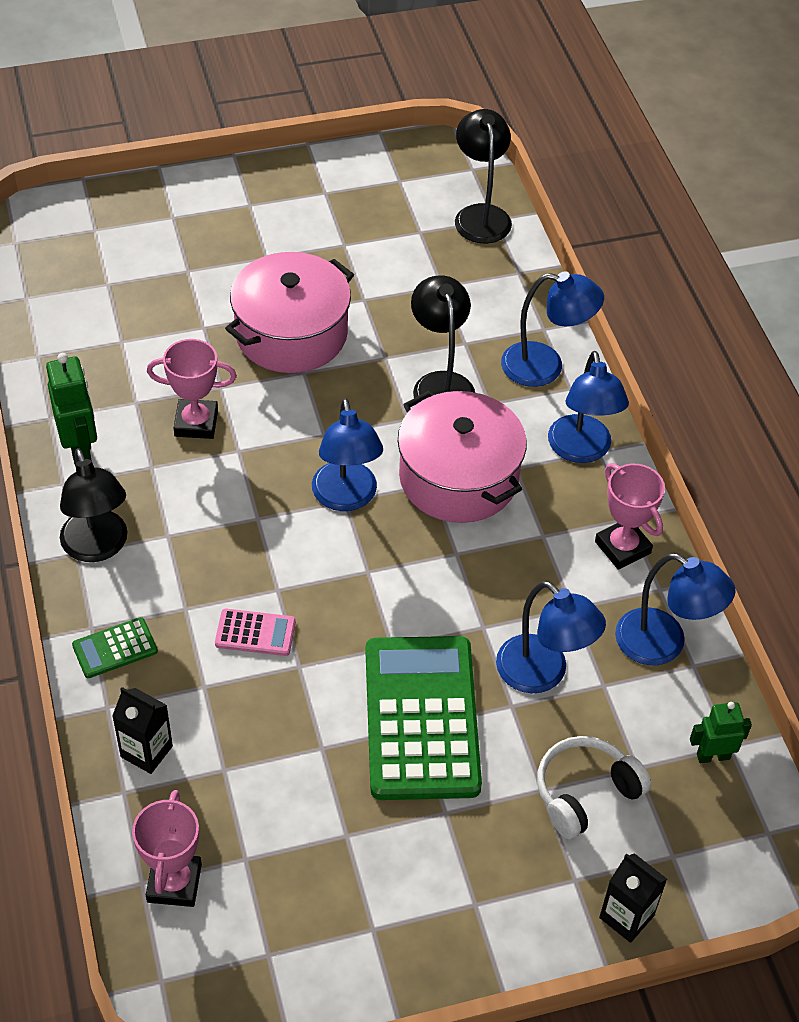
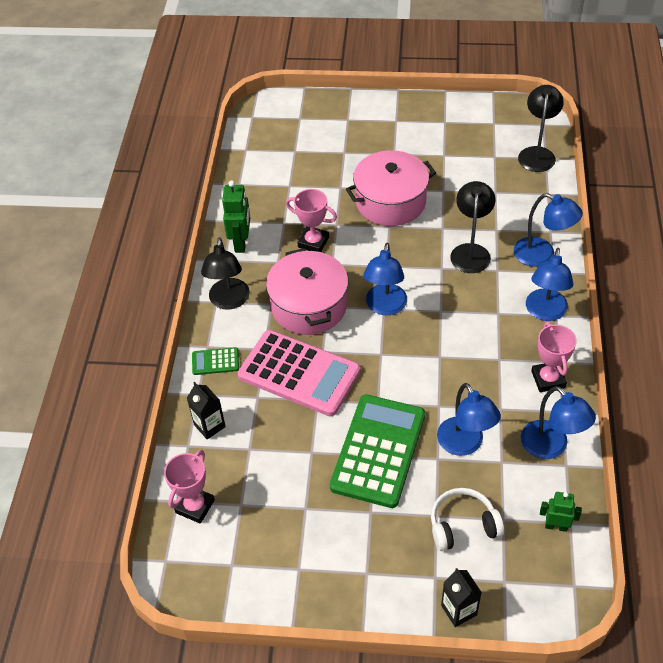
camera: 25 degrees right, 0 degrees up
pink calculator [215,609,296,656] -> pink calculator [238,330,361,416], size x2.32
pink pot [398,391,527,523] -> pink pot moved to [266,248,348,335]

